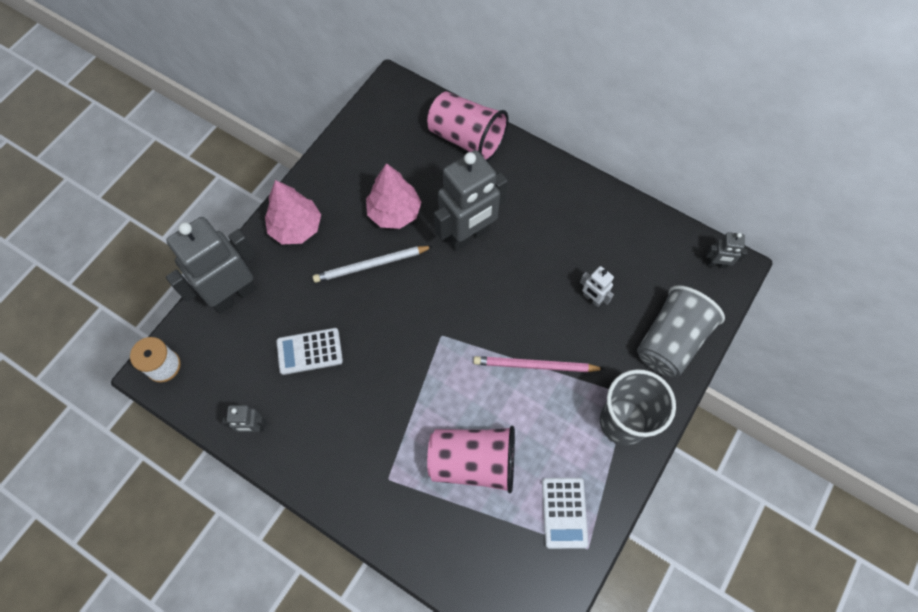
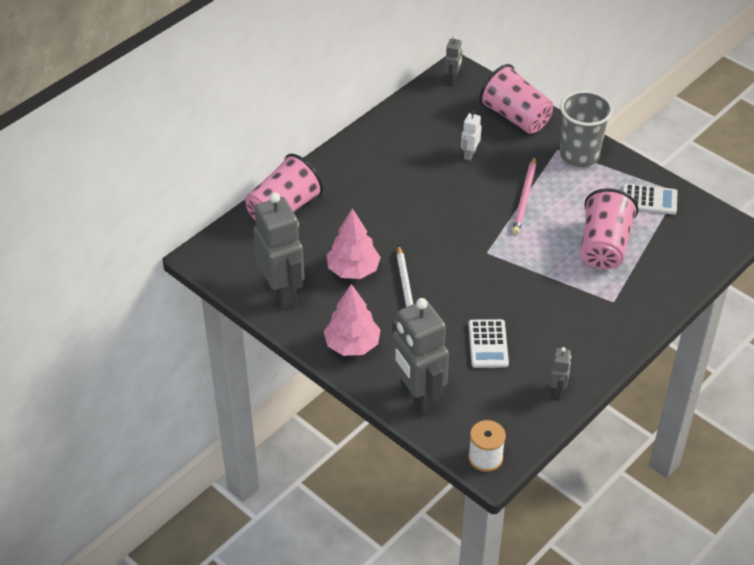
camera: 80 degrees left, 20 degrees down
grey robot [434,150,508,251] -> grey robot moved to [253,192,304,310]
white robot [580,266,614,307] -> white robot turned 150 degrees clockwise [461,111,481,161]
grey cup [637,285,725,377] -> pink cup [479,64,553,134]

